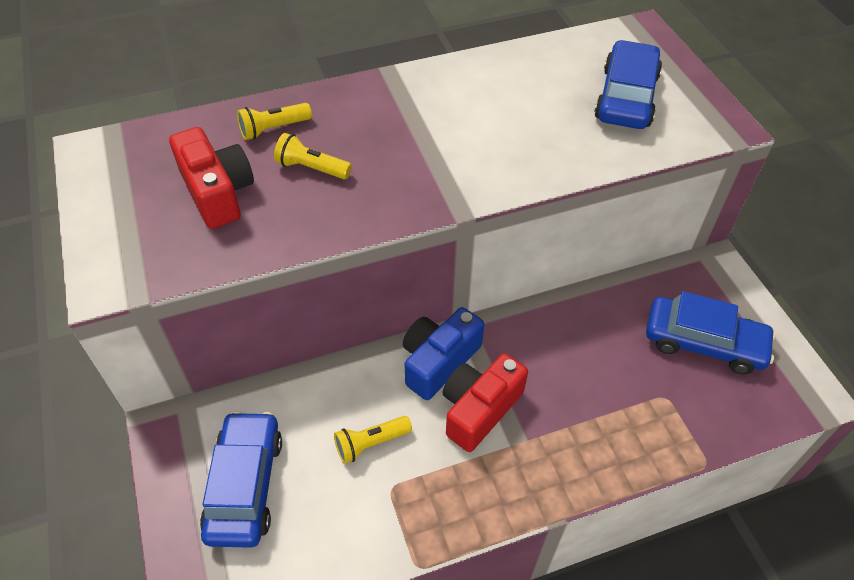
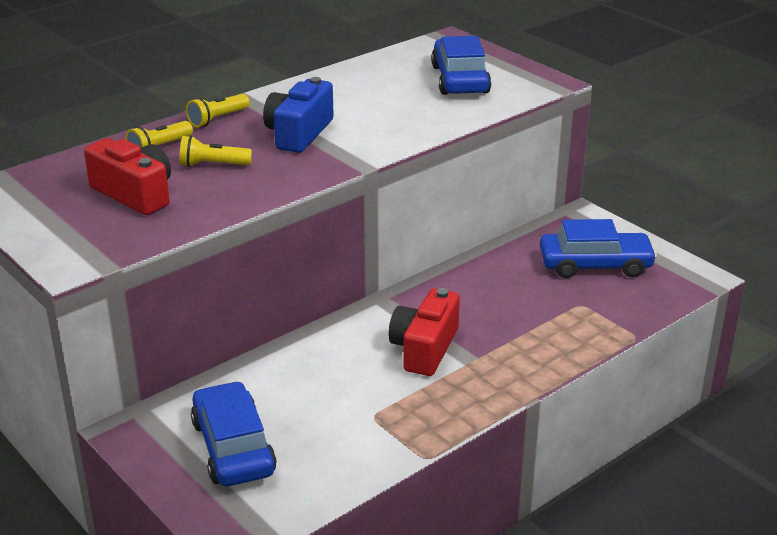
camera: 20 degrees left, 20 degrees down
yellow flashlight [334,416,412,464] -> yellow flashlight moved to [186,94,250,127]
blue camera [403,307,484,400] -> blue camera moved to [263,77,334,153]

